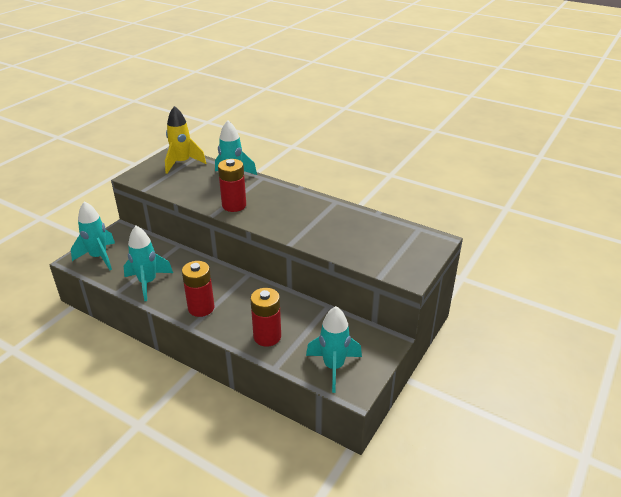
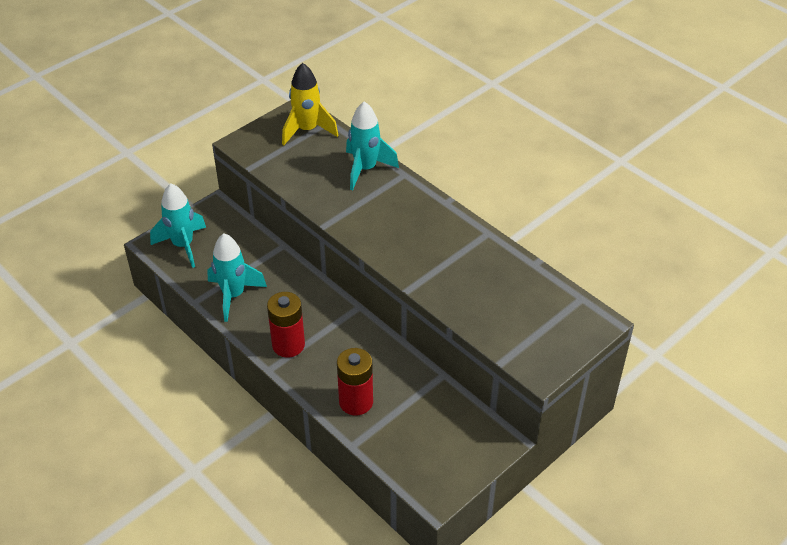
camera: 15 degrees right, 10 degrees up
red battery [218,159,246,212] -> none
turquoise rocket [306,306,362,393] -> none

